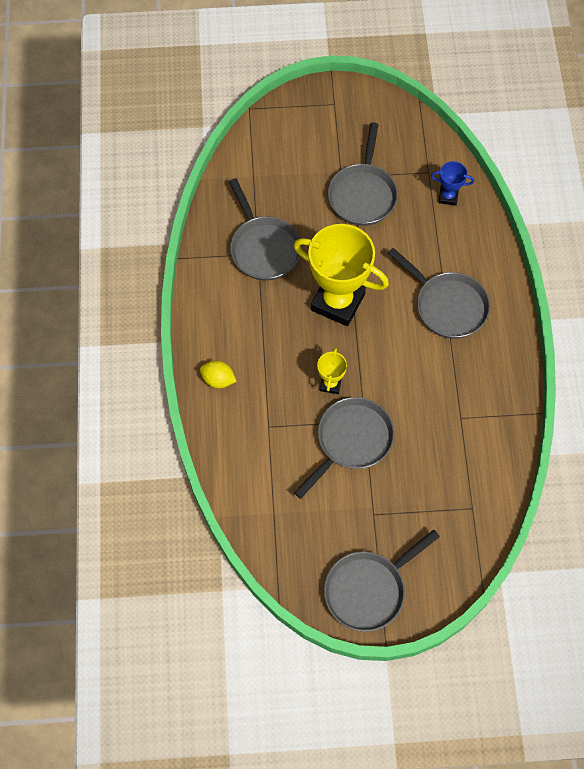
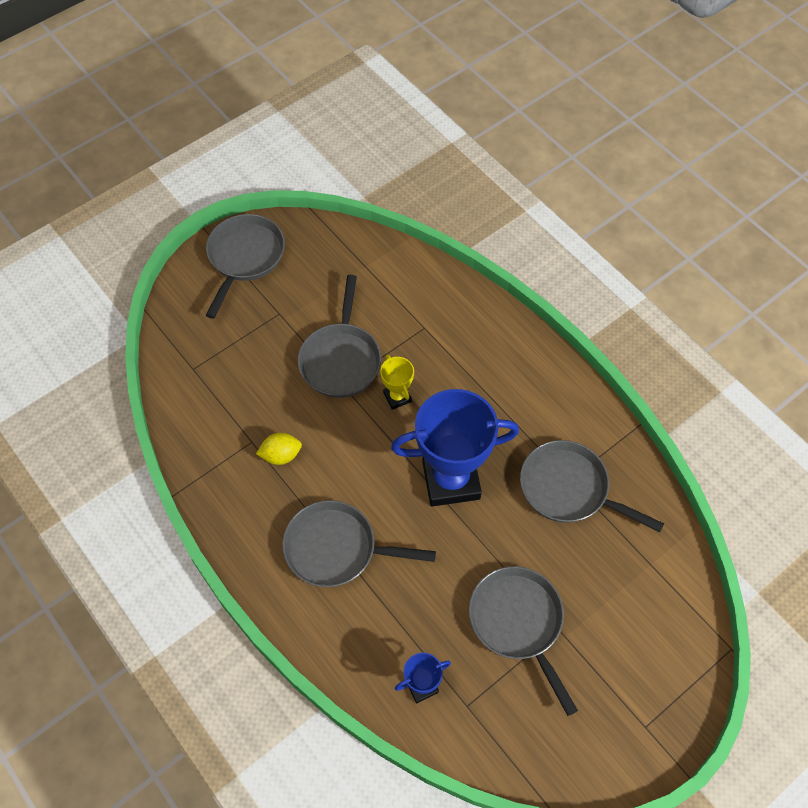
camera: 145 degrees right, 5 degrees down
yellow lemon [200,361,237,388] -> yellow lemon moved to [256,433,302,465]
yellow trophy [294,224,389,326] -> blue trophy [391,389,519,506]

